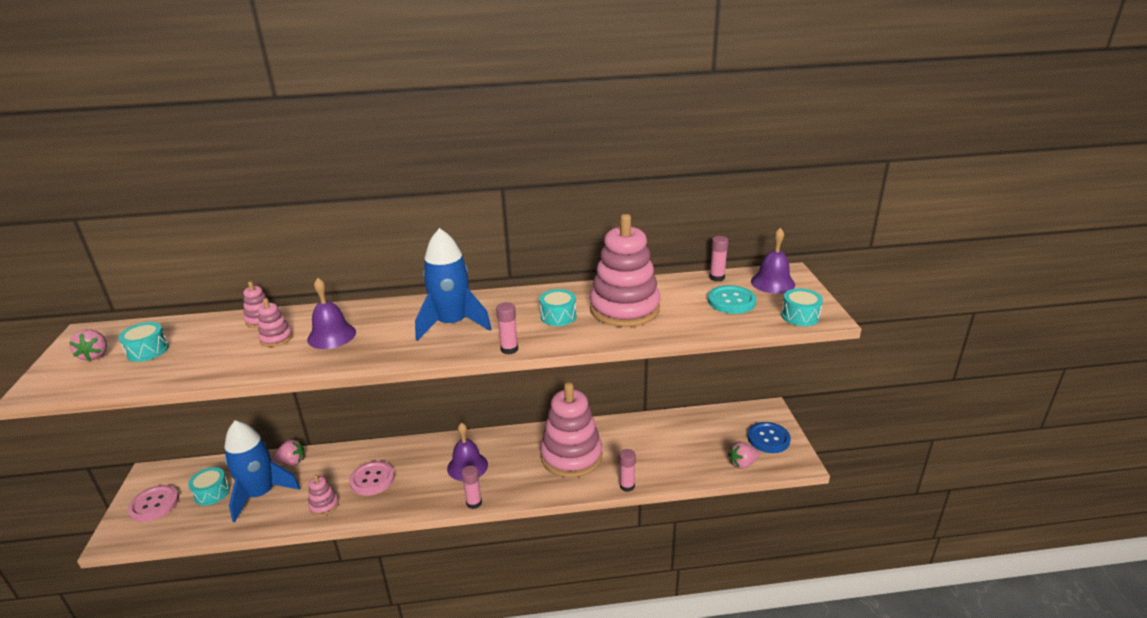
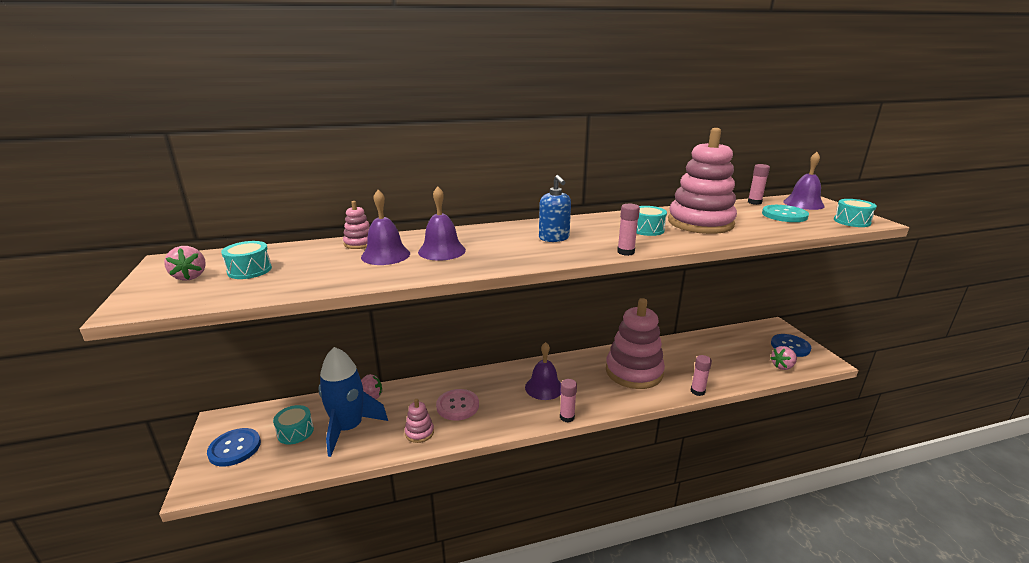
camera: 10 degrees left, 5 degrees down
pink button [128,485,179,522] -> blue button [207,428,261,466]
pink stacking toy [258,298,293,347] -> purple bell [361,190,410,265]
blue rocket [415,228,492,341] -> blue soap dispenser [539,175,571,242]

